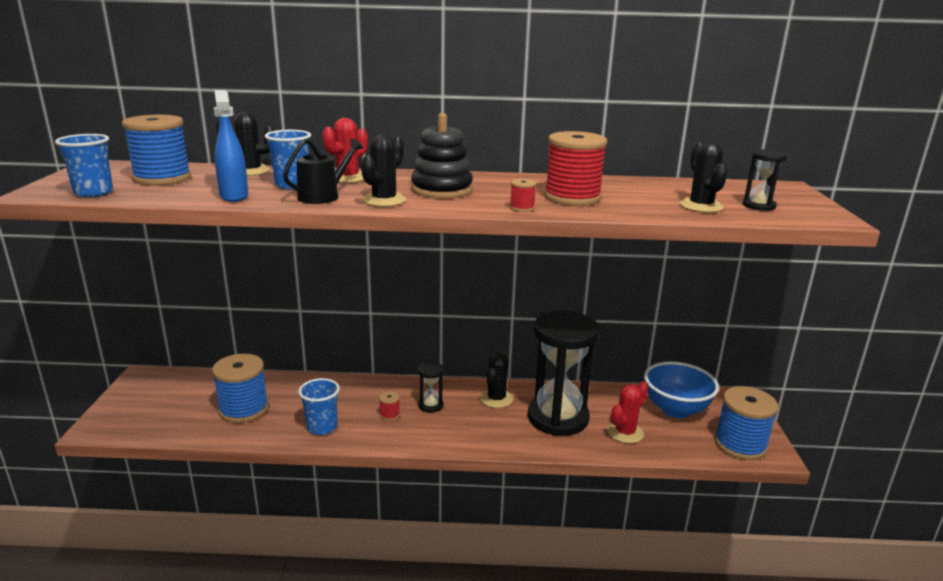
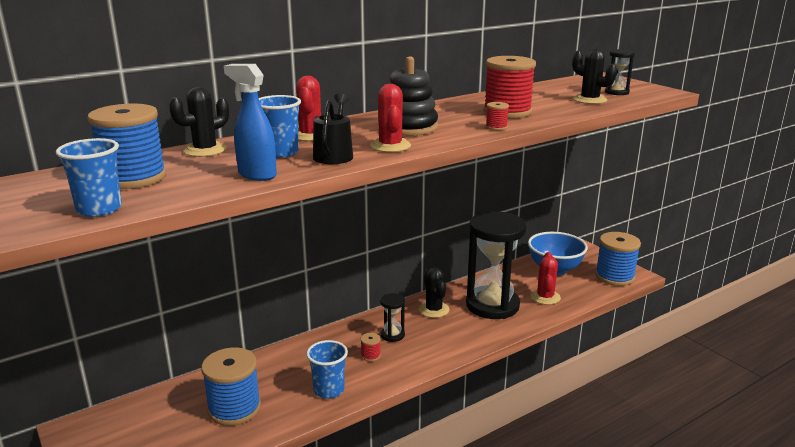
camera: 35 degrees left, 0 degrees up
black cactus [361,135,406,207] -> red cactus [370,84,411,152]

